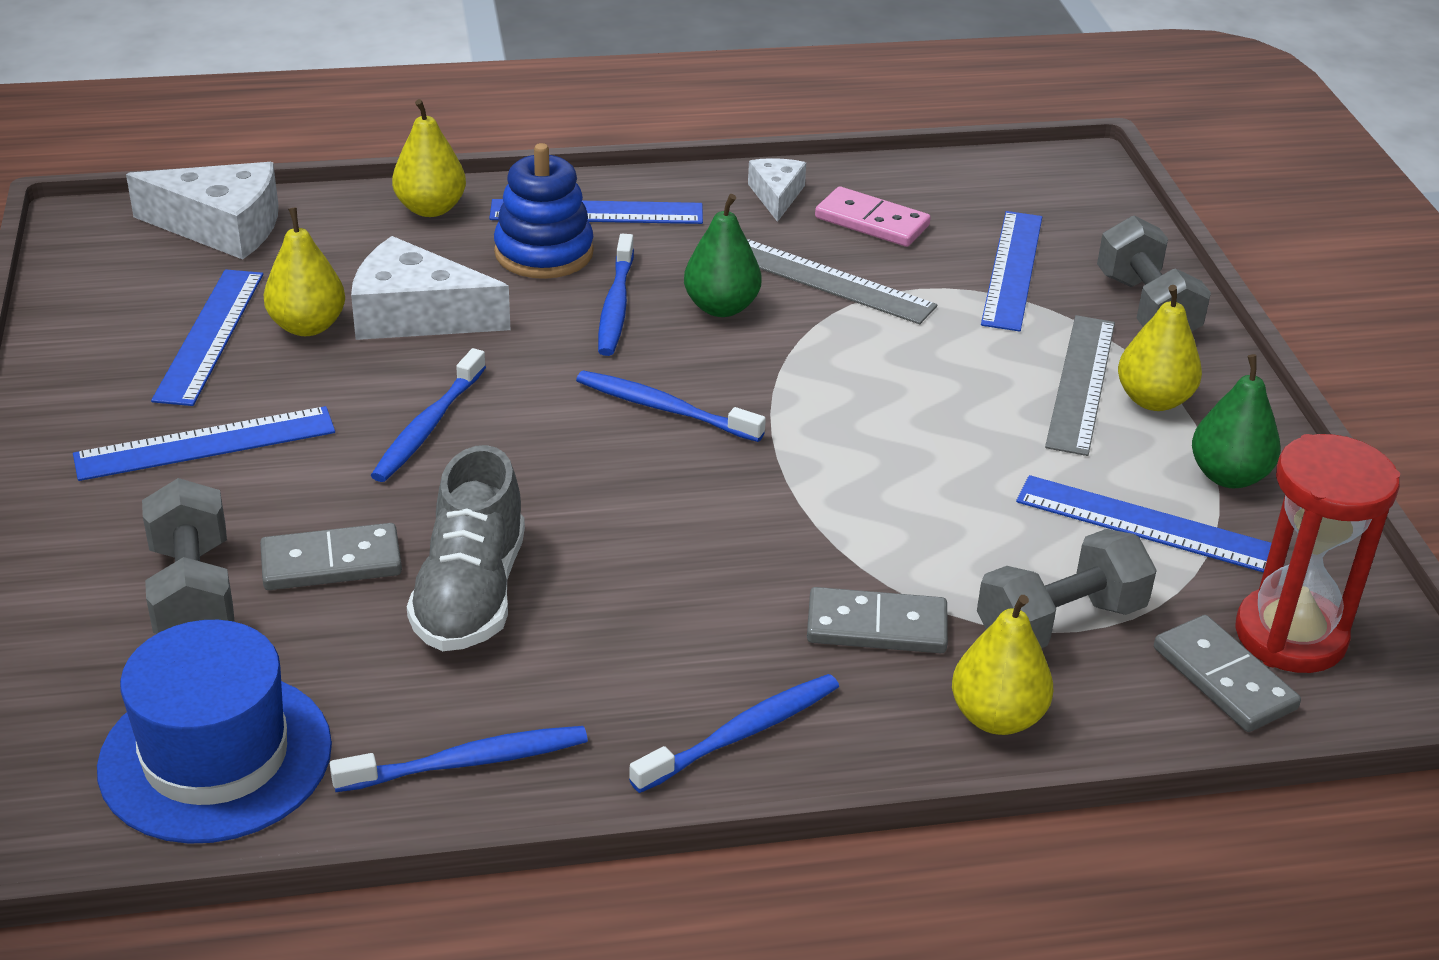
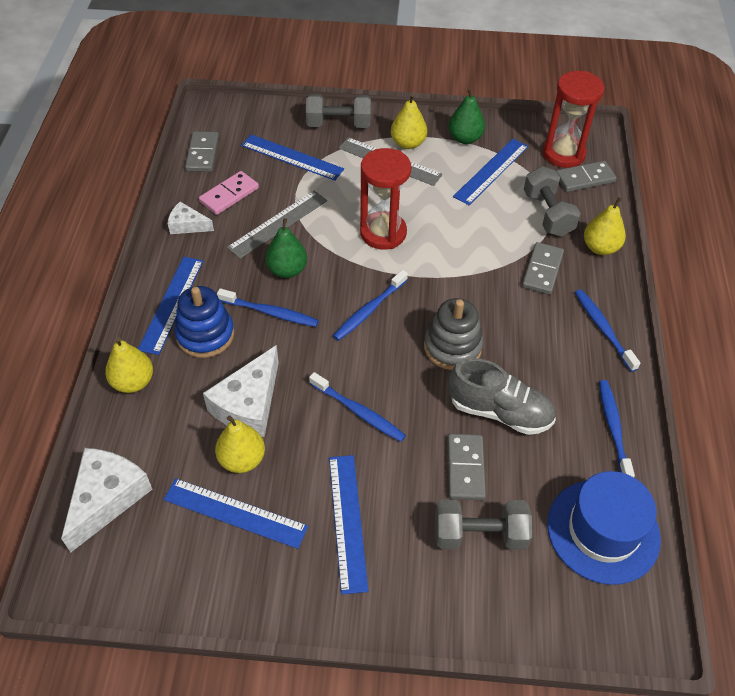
camera: 75 degrees left, 15 degrees up
none -> grey domino [185,131,219,172]
none -> red hourglass [360,148,411,250]
none -> grey stacking toy [424,298,483,370]

